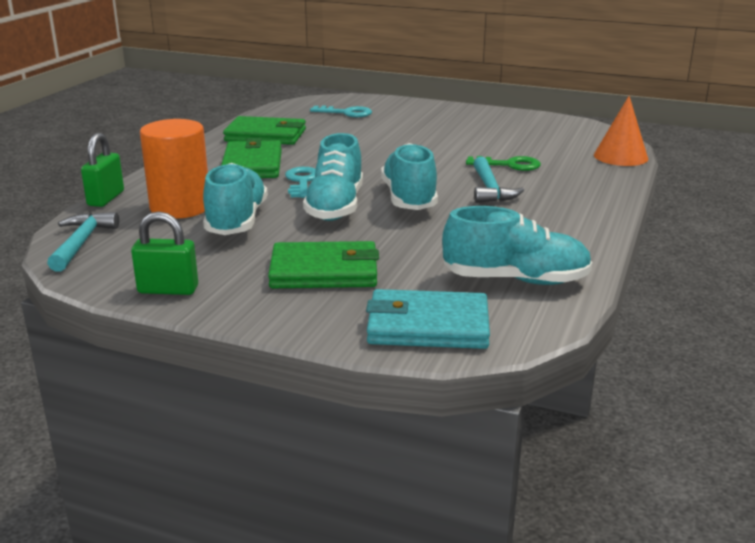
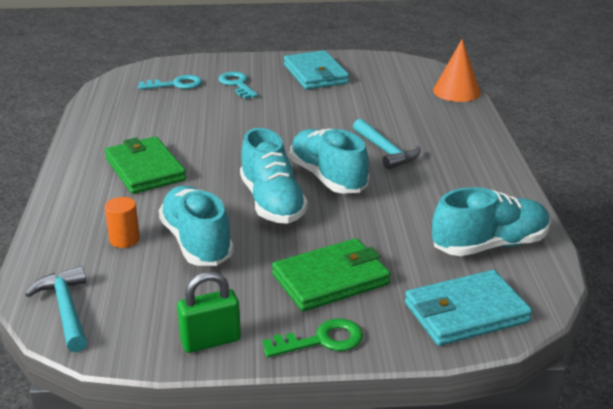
camera: 25 degrees left, 5 degrees up
green padlock [81,133,124,207] -> none
orange cylinder [140,119,208,219] -> orange cylinder [105,197,140,248], size x0.48
green wallet [223,116,306,145] -> none
turquoise key [285,167,315,198] -> turquoise key moved to [218,72,258,99]
green key [466,156,541,171] -> green key moved to [263,319,363,357]
none -> turquoise wallet [284,50,349,90]

